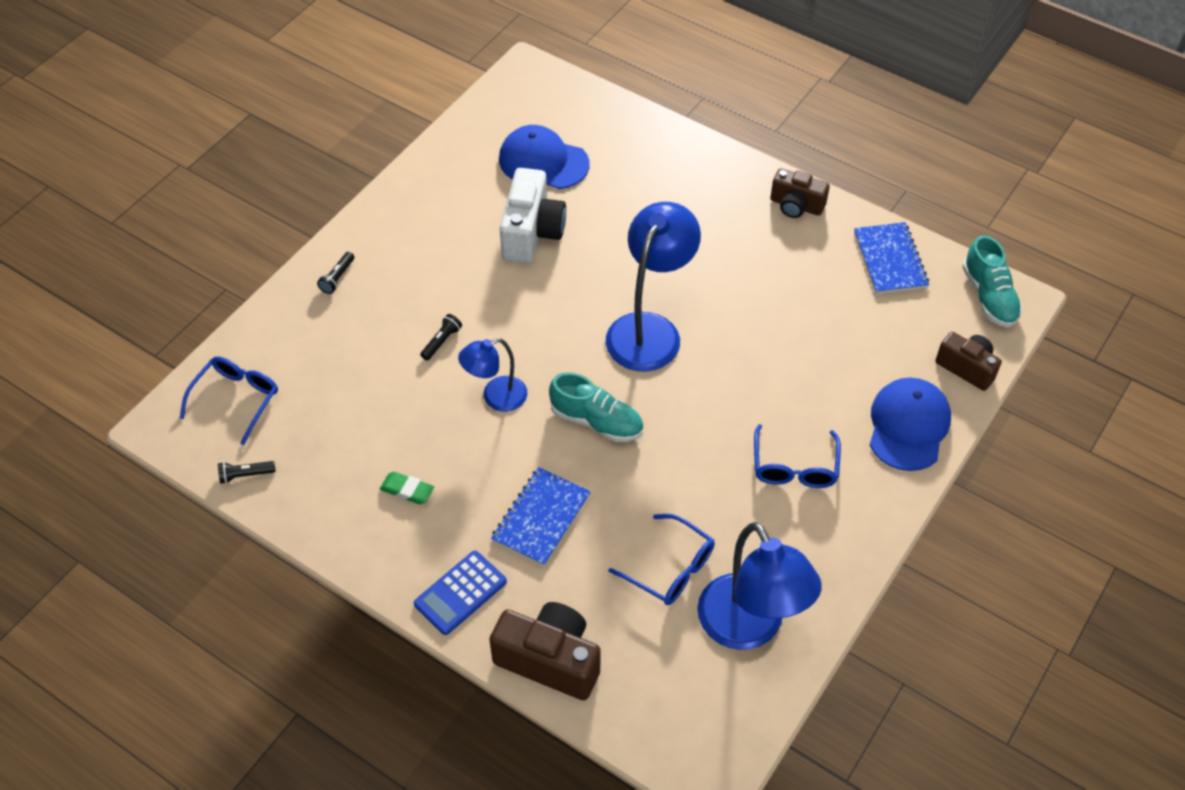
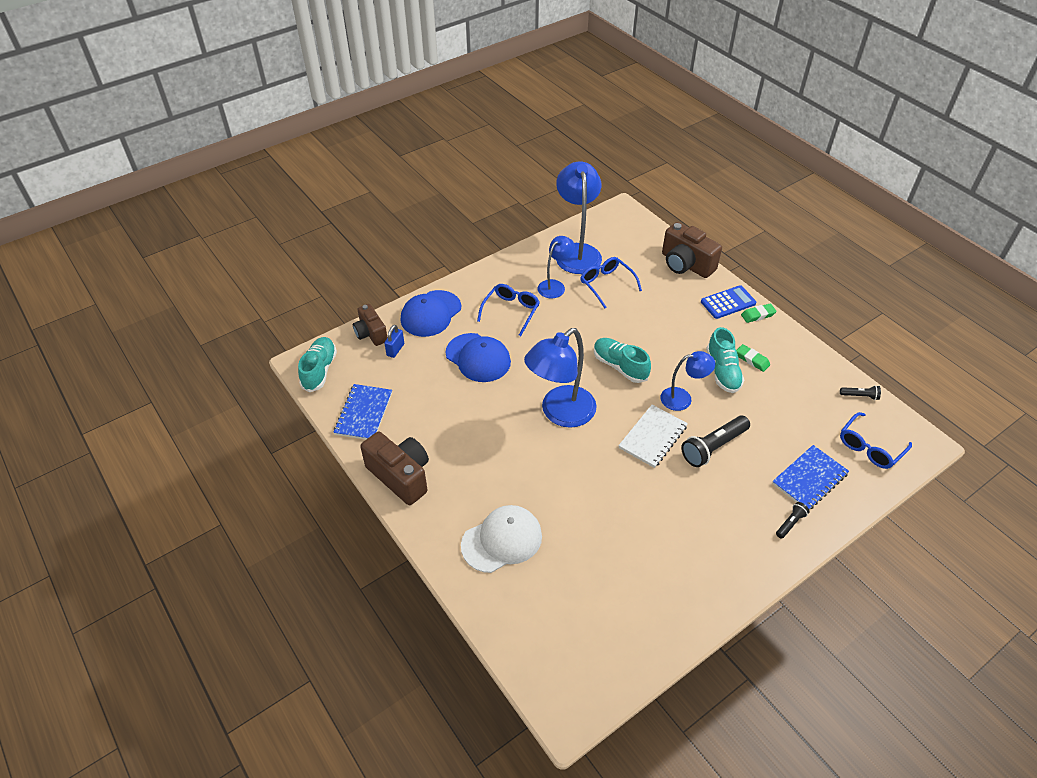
camera: 160 degrees left, 5 degrees down
black flashlight [420,314,462,360] -> black flashlight [681,416,750,467], size x1.98
blue notebook [491,467,591,566] -> blue notebook moved to [772,445,849,509]
blue cap [499,125,590,189] -> blue cap moved to [446,333,511,382]
white camera [500,168,566,263] -> none
brown camera [770,168,830,218] -> brown camera [360,432,429,505], size x1.55
none -> blue padlock [384,325,404,358]
none -> white cap [461,505,542,573]
none -> blue lamp [538,236,575,298]
none -> white notebook [618,405,688,468]
none -> turquoise shoe [706,327,744,393]
none -> green eraser [741,304,777,323]

